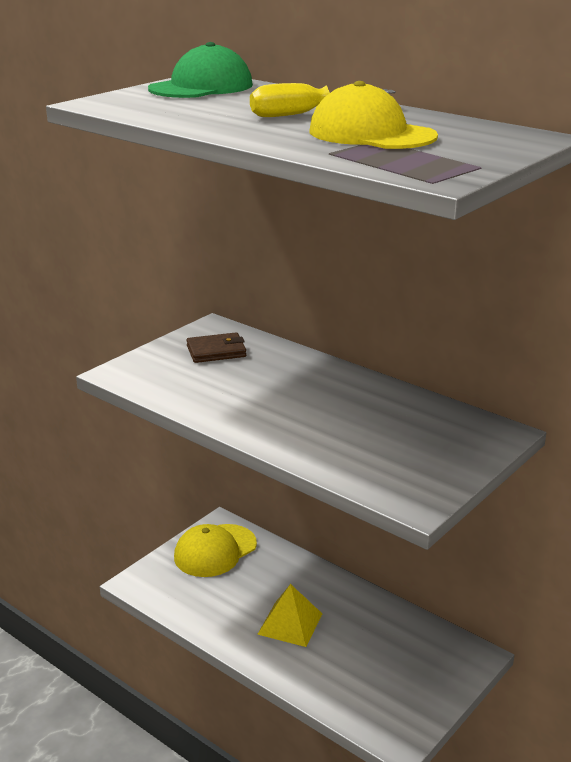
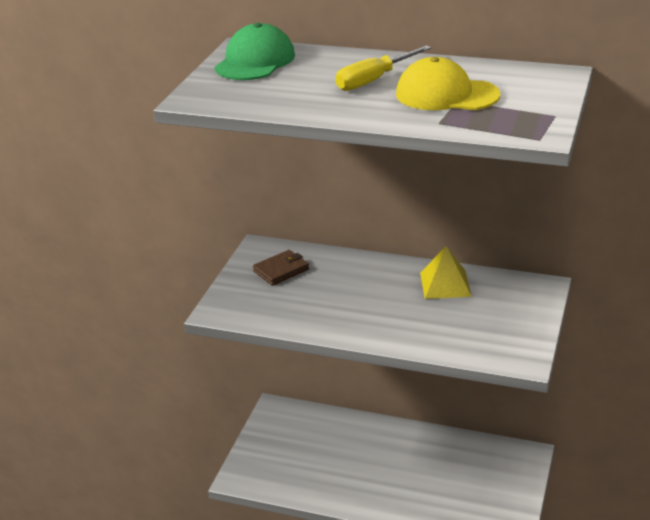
camera: 20 degrees left, 5 degrees up
yellow cap [174,524,257,577] -> none
yellow pyramid [257,584,322,647] -> yellow pyramid moved to [420,246,472,299]

